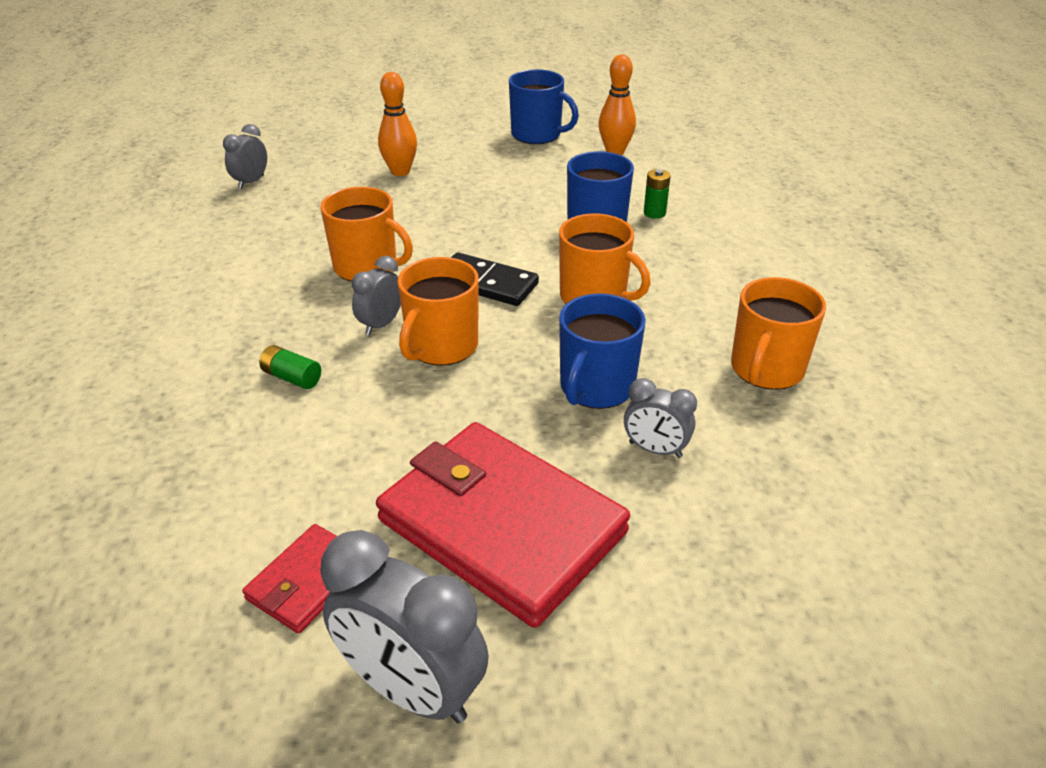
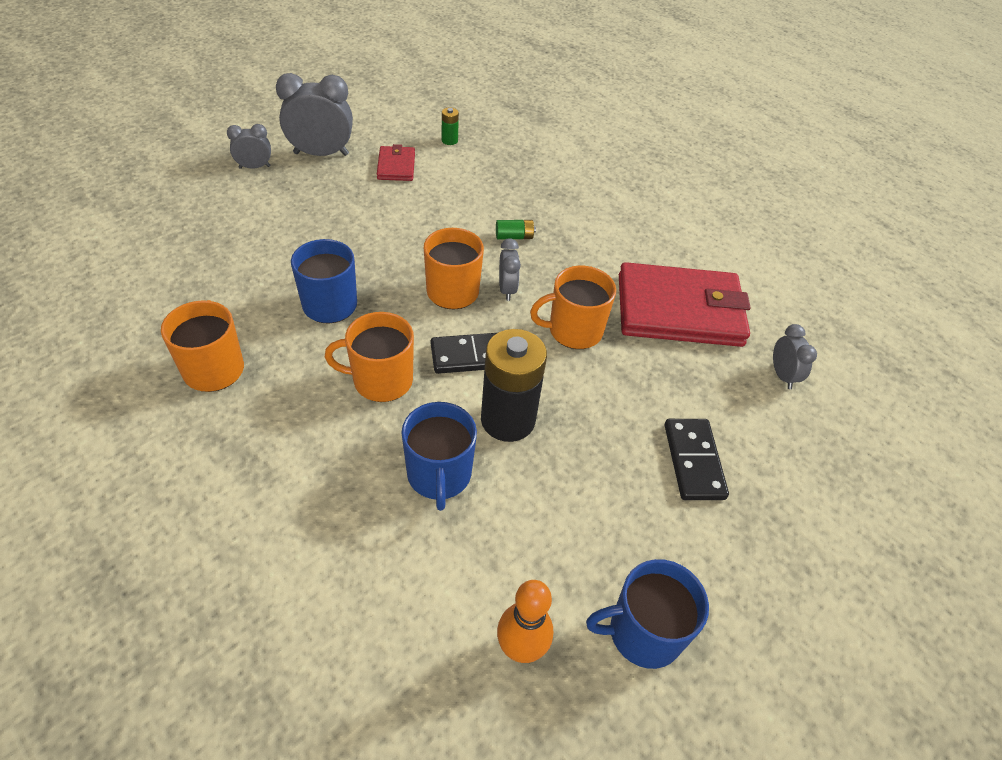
camera: 140 degrees right, 10 degrees up
red wallet [376,422,630,628] -> red wallet moved to [619,262,751,347]
orange bowling pin [378,72,417,176] -> black domino [665,419,729,500]
grey clock [624,378,697,458] -> grey clock moved to [227,124,271,169]
green battery [644,169,671,219] -> green battery moved to [442,108,459,145]
none -> black battery [481,329,547,442]

